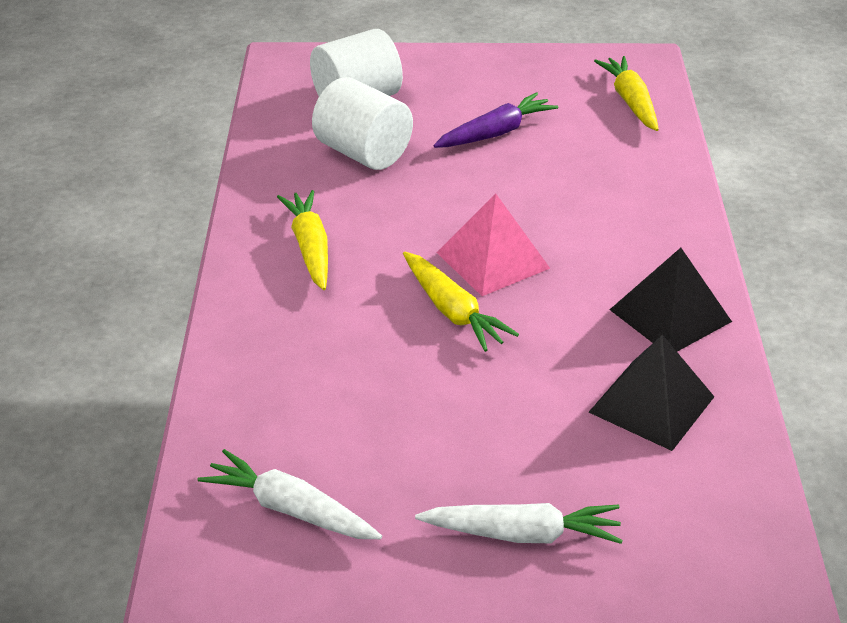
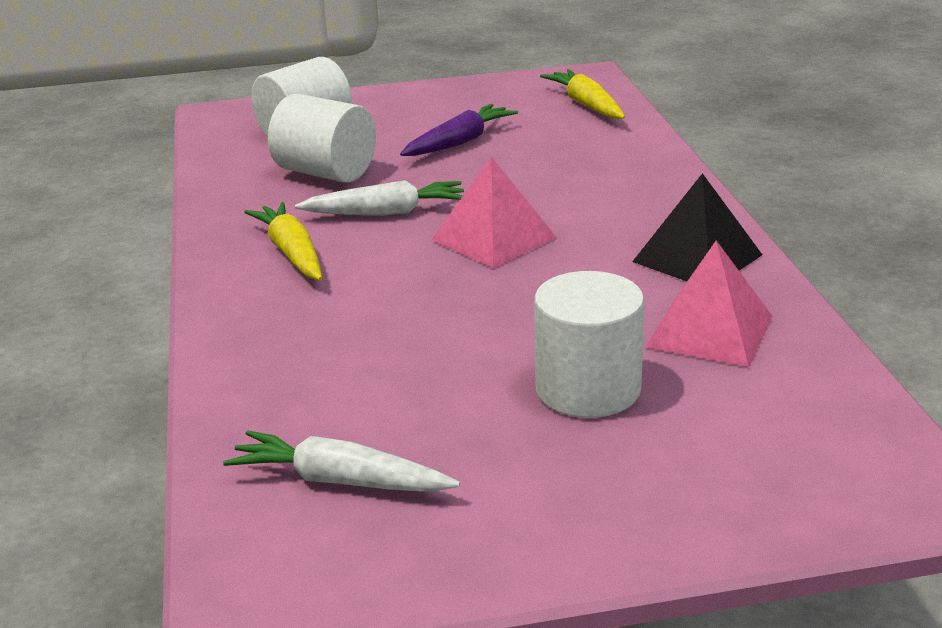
camera: 10 degrees left, 10 degrees down
yellow carrot [403,251,519,352] -> none
white carrot [415,503,623,544] -> white carrot moved to [295,180,464,216]
black pyramid [589,335,714,451] -> pink pyramid [645,241,773,367]
none -> white cylinder [534,271,644,418]

